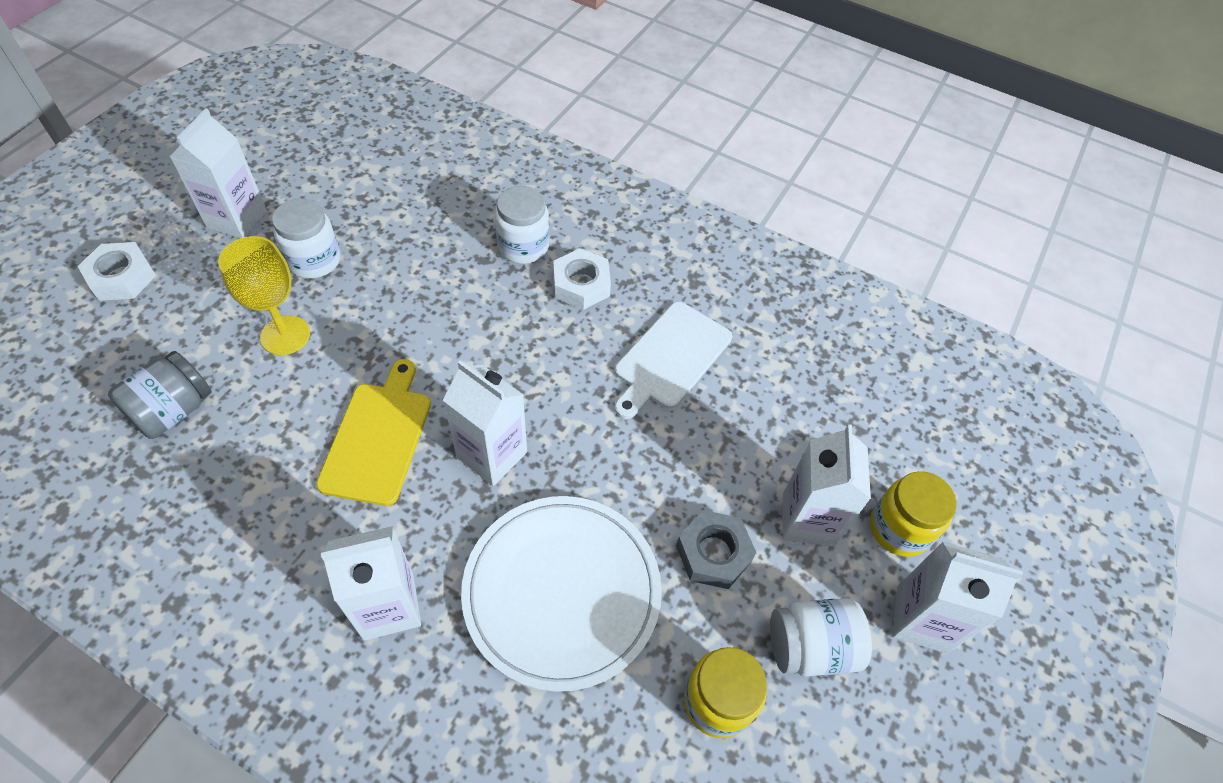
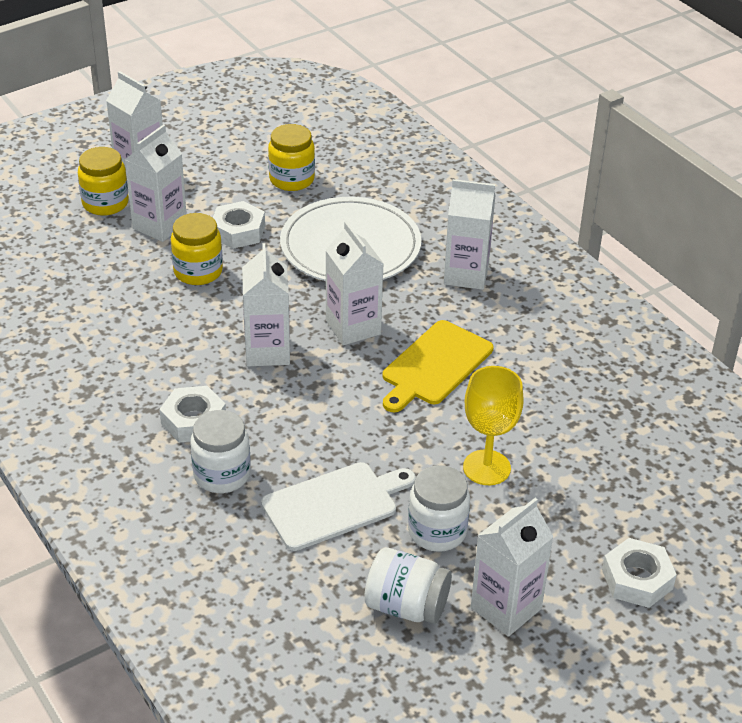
camera: 150 degrees left, 15 degrees down
grey jar [108,351,211,439] -> none
white cutting board [615,302,732,419] -> white cutting board moved to [261,462,416,551]
grey nut [676,510,756,589] -> white nut [213,201,265,249]
white jar [770,598,872,676] -> white jar moved to [364,547,452,624]
none -> yellow jar [171,213,223,285]
none -> white carton [242,243,290,366]

